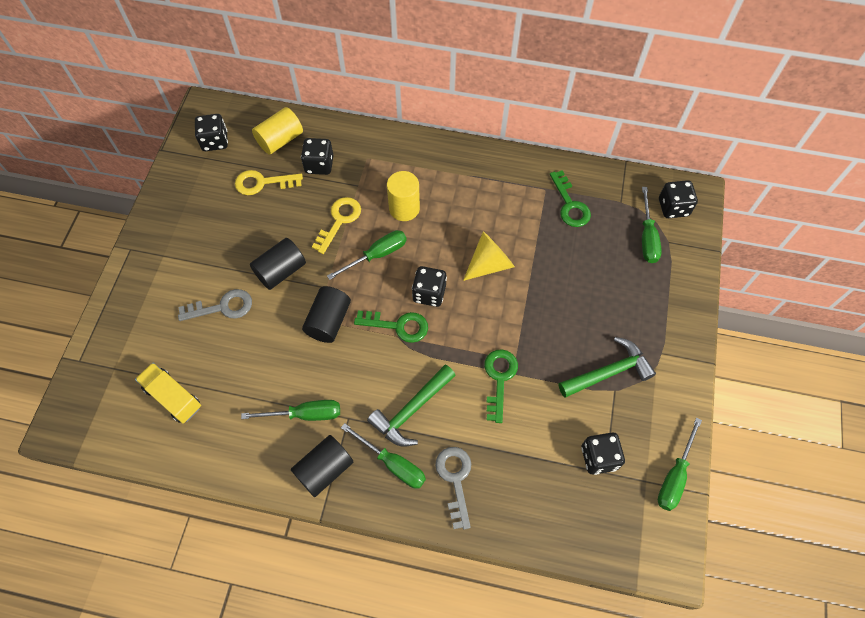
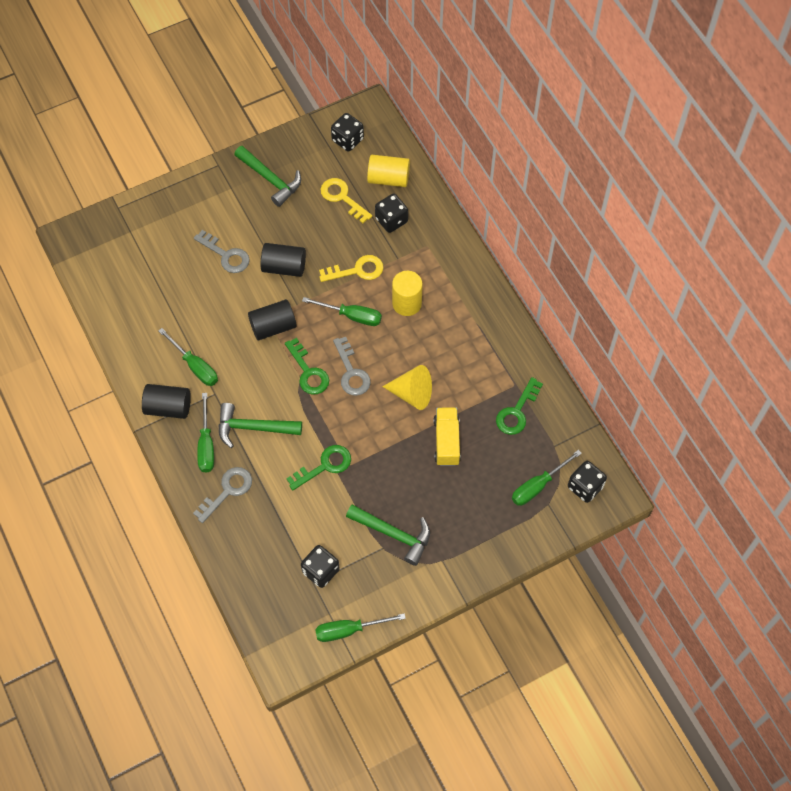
camera: 50 degrees right, 0 degrees up
yellow truck [135,363,201,424] -> yellow truck moved to [434,407,461,466]
black dice [412,266,447,307] -> grey key [333,337,371,396]
none -> green hammer [234,146,301,207]

